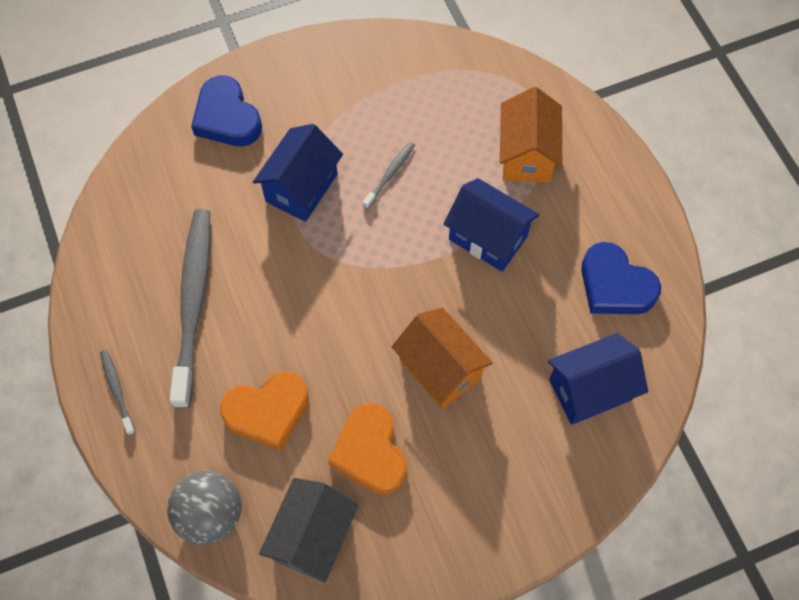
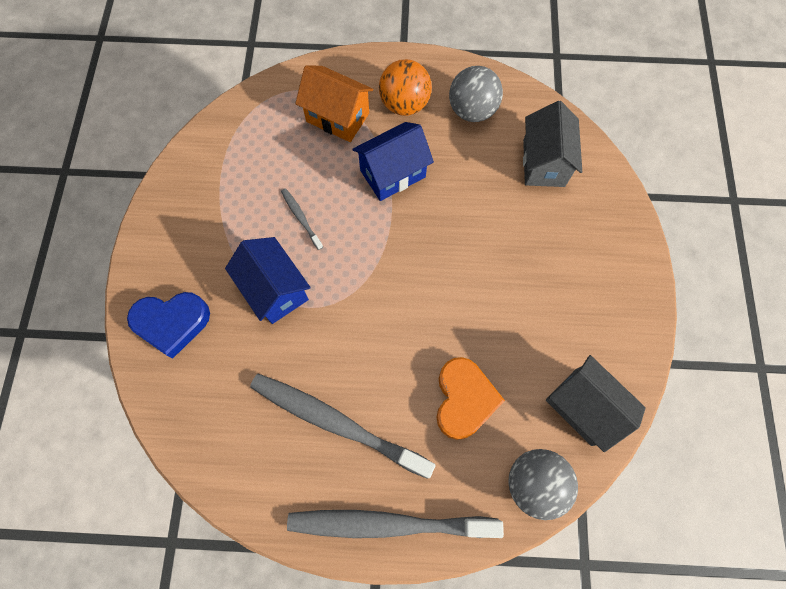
camera: 65 degrees left, 5 degrees up
grey toothbrush [100,350,136,435] -> grey toothbrush [287,510,504,538], size x2.32
orange heart [328,403,407,494] -> none
orange house [392,308,493,409] -> none
blue house [548,333,648,425] -> grey house [523,101,582,187]
blue heart [581,242,661,314] -> grey ball [449,66,503,122]
none -> orange ball [379,59,432,116]

